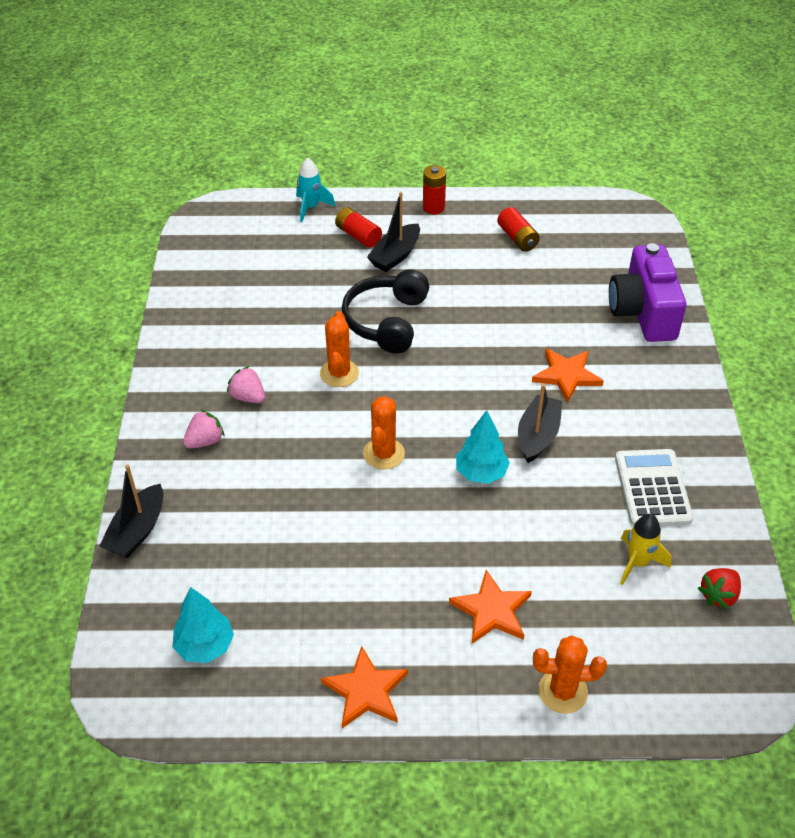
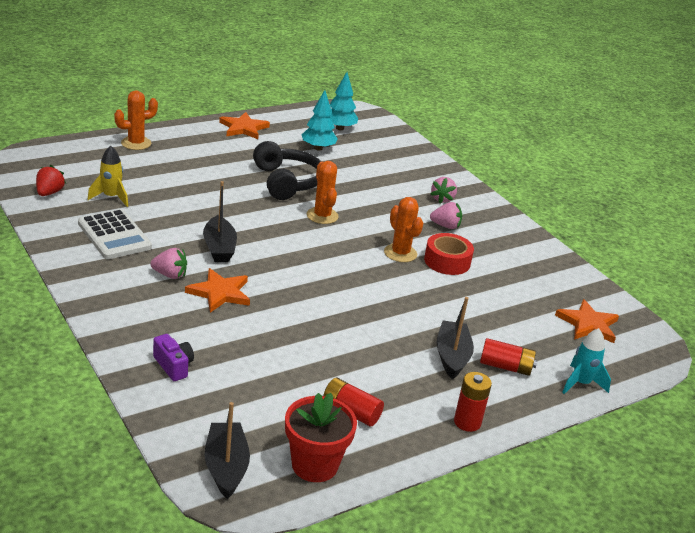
camera: 145 degrees right, 15 degrees down
black boat [99,465,163,558] -> black boat moved to [205,402,250,499]
black headphones [342,269,429,354] -> black headphones moved to [253,141,321,200]
orange star [449,570,532,644] -> orange star moved to [555,299,619,343]
turquoise tree [456,410,510,484] -> turquoise tree moved to [302,90,338,151]
purple camera [609,243,686,342] -> purple camera [153,334,194,381], size x0.45
none -> pink strawberry [150,248,187,279]
none -> red flower pot [285,393,357,482]
none -> red tape [424,233,474,275]

